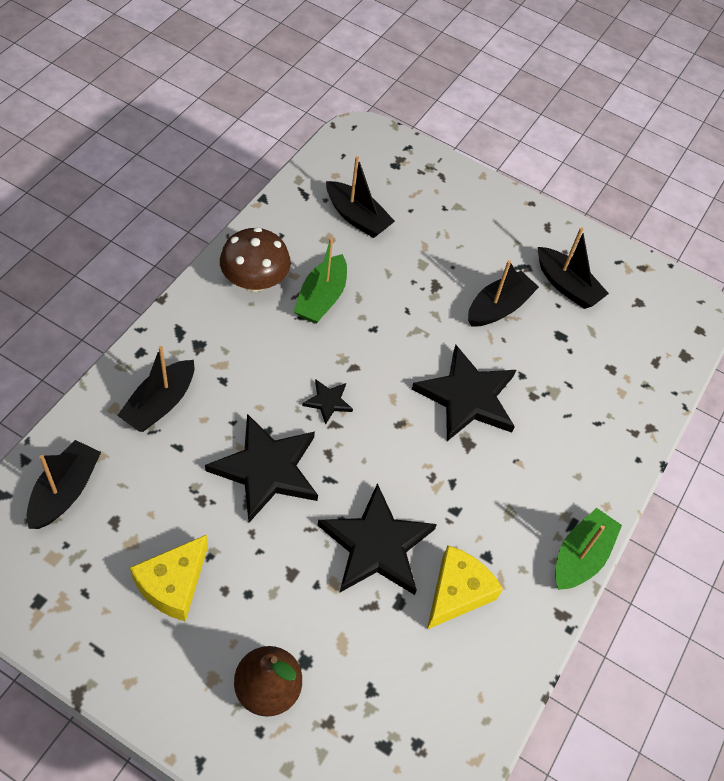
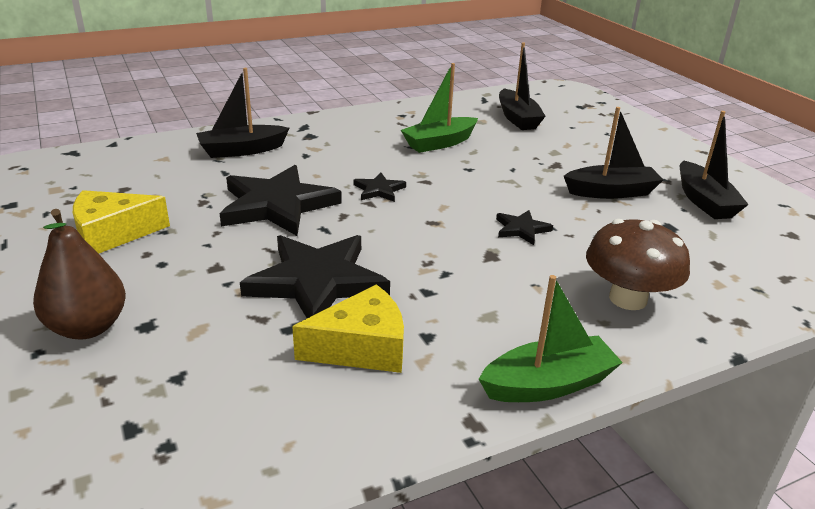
camera: 40 degrees right, 25 degrees down
black boat [26,440,101,529] -> none
brown mushroom [220,227,291,292] -> brown mushroom moved to [586,219,690,310]
black star [412,344,516,441] -> black star [496,210,553,245], size x0.46

